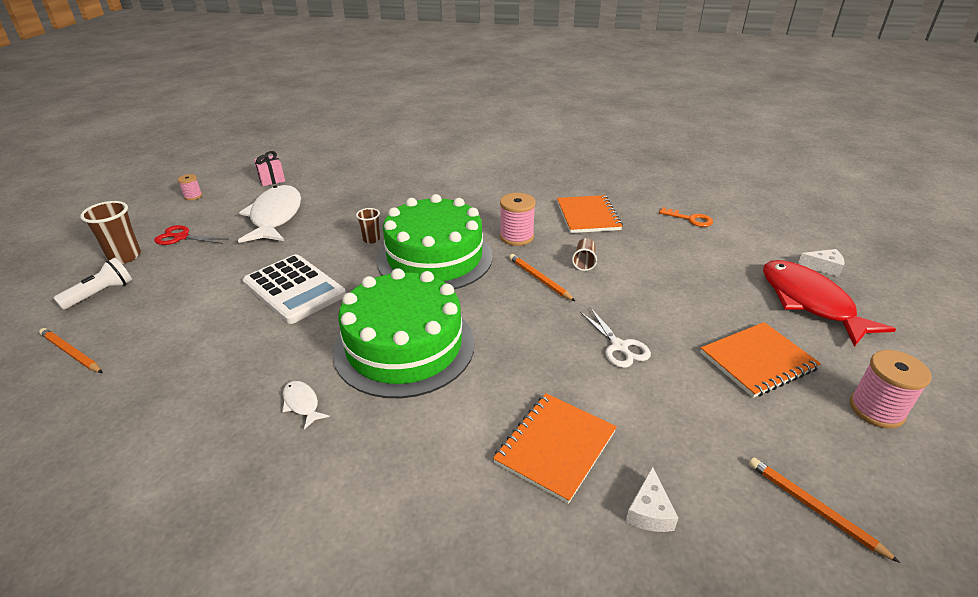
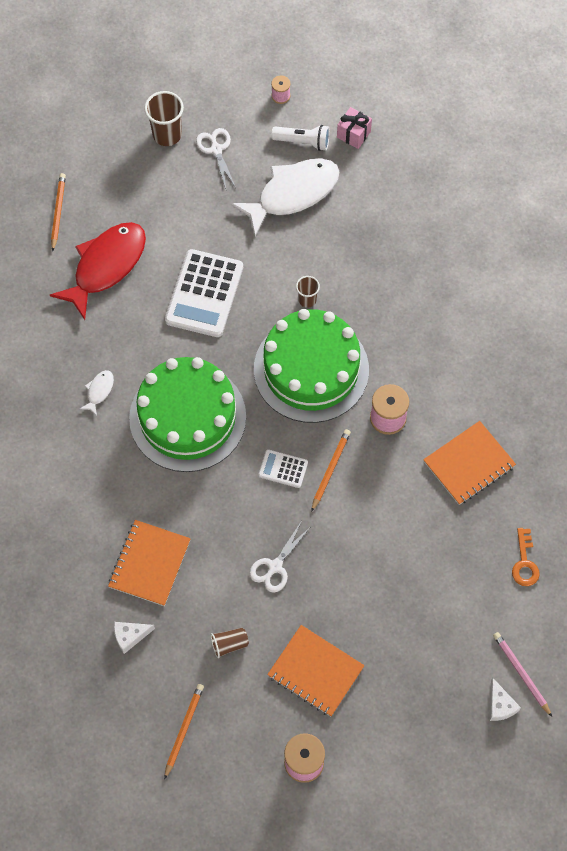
camera: 60 degrees right, 30 degrees up
white flashlight [54,258,132,310] -> white flashlight moved to [271,125,330,151]
red scissors [154,225,227,245] -> white scissors [196,128,236,189]
orange notebook [493,393,617,504] -> orange notebook turned 75 degrees counterclockwise [108,520,191,606]
brown cup [572,238,597,271] -> brown cup moved to [211,628,249,658]
red fish [763,260,896,347] -> red fish moved to [50,222,146,320]
none -> white calculator [258,449,308,488]
none -> pink pencil [493,632,552,717]

